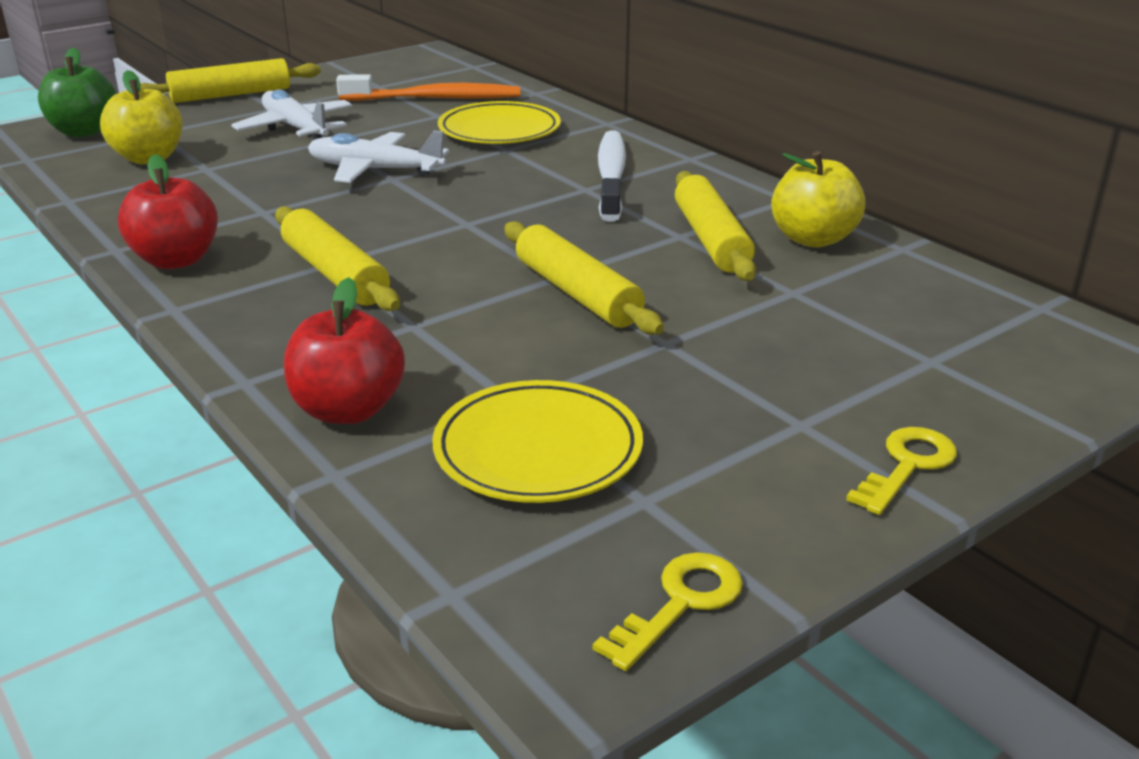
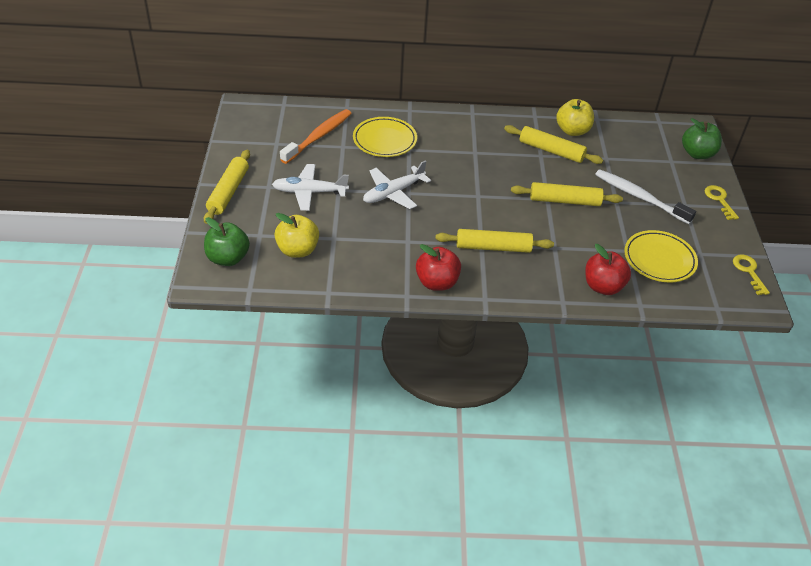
camera: 55 degrees left, 15 degrees up
white toothbrush [598,130,626,222] -> white toothbrush moved to [595,169,696,224]
none -> green apple [682,118,722,159]

